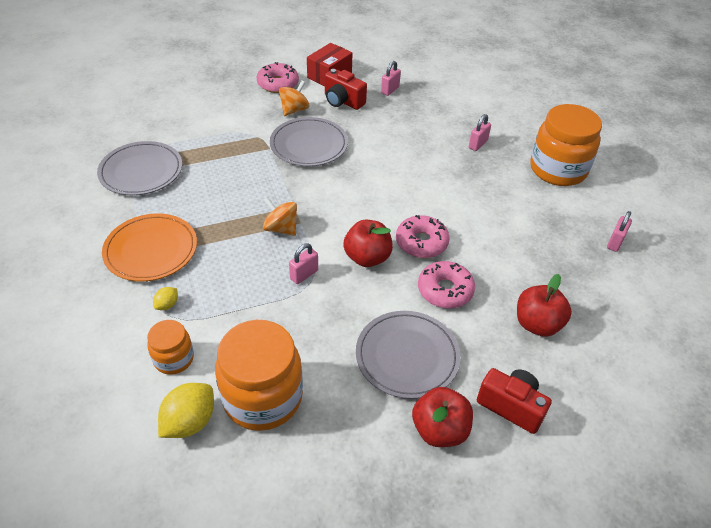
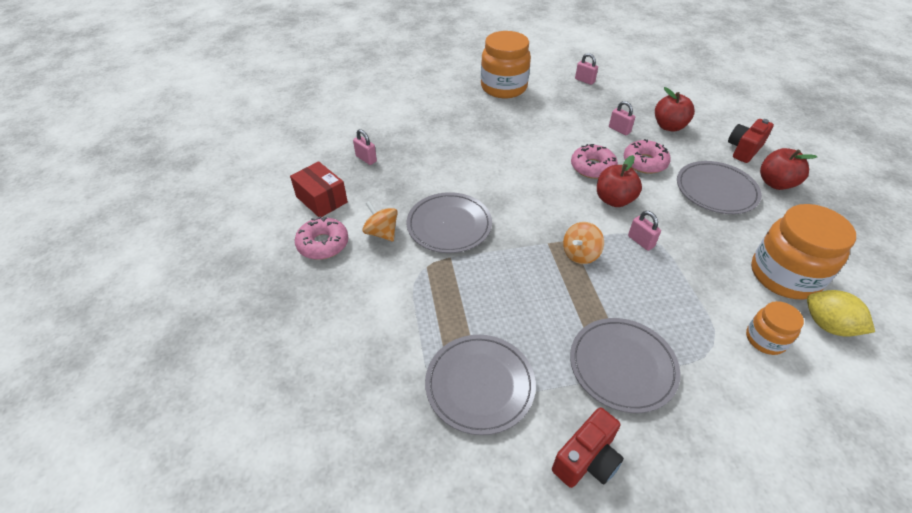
camera: 80 degrees left, 0 degrees up
orange plate [102,213,197,282] -> grey plate [570,318,681,413]
yellow lemon [153,287,178,310] -> none
red camera [325,69,367,110] -> red camera moved to [552,408,624,488]
pink padlock [469,114,491,151] -> pink padlock moved to [609,101,635,135]

